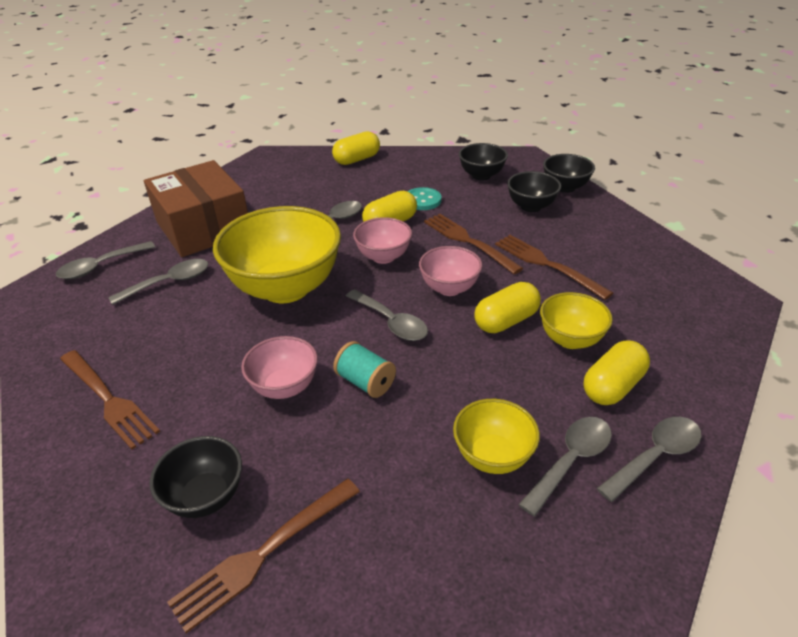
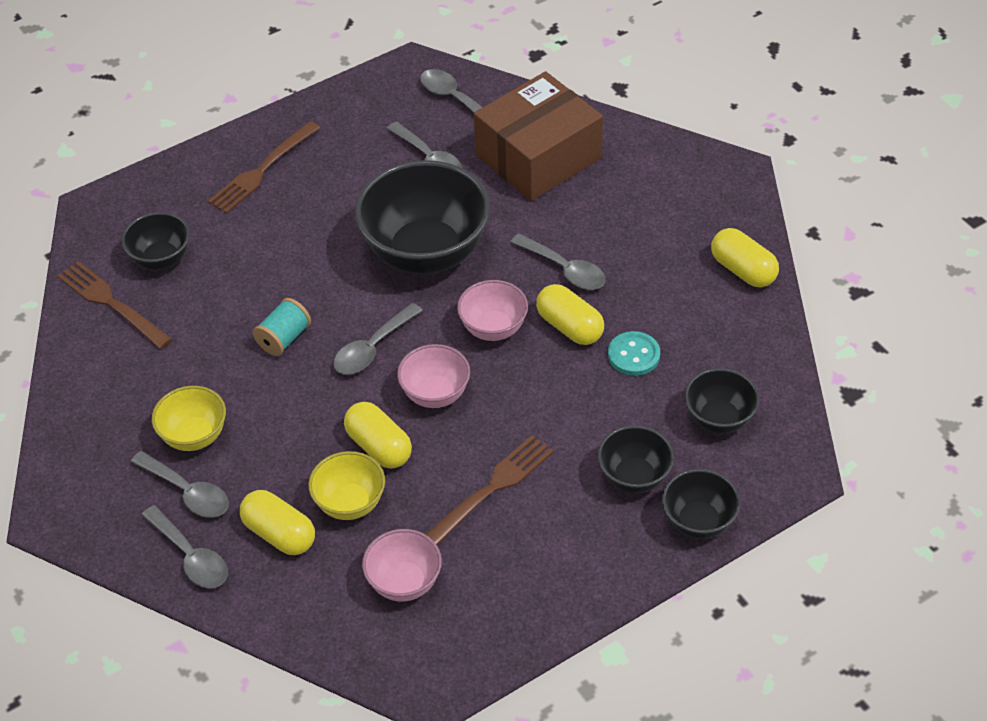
camera: 85 degrees right, 10 degrees up
yellow bowl [213,206,341,303] -> black bowl [355,160,490,274]
pink bowl [241,336,318,399] -> pink bowl moved to [362,529,442,601]
brown fork [424,214,523,274] -> none

